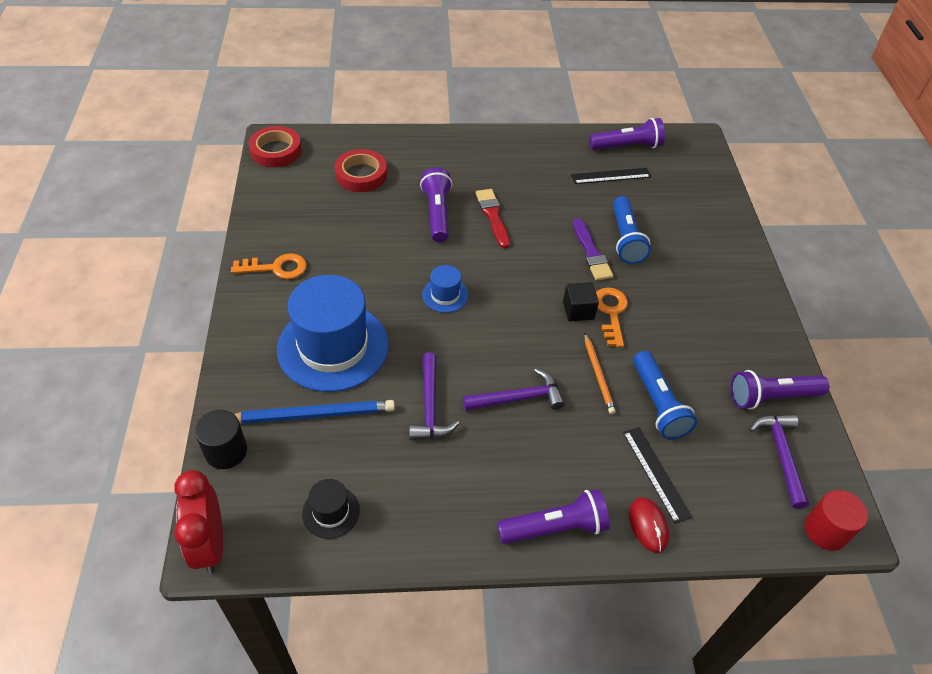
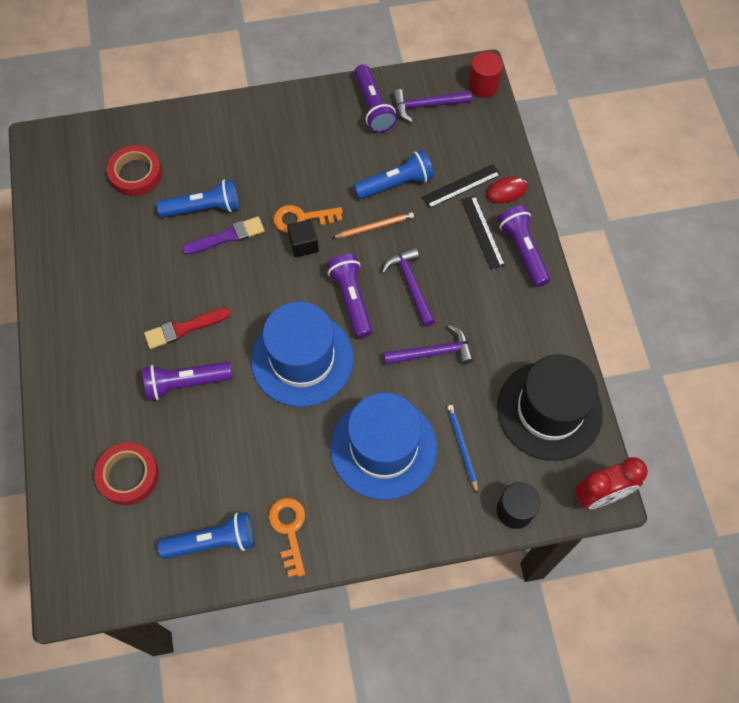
camera: 95 degrees left, 15 degrees up
blue pencil [234,400,395,424] -> blue pencil [447,405,478,494], size x0.61
red tape [249,126,301,167] -> red tape moved to [107,145,162,196]
black hat [302,479,360,539] -> black hat [497,354,603,461], size x2.25
blue hat [422,265,468,313] -> blue hat [251,302,354,407], size x2.25
black ruler [571,168,651,184] -> black ruler moved to [461,196,505,270]
purple flashlight [589,118,665,150] -> purple flashlight moved to [327,254,373,338]
none -> blue flashlight [158,512,255,559]

